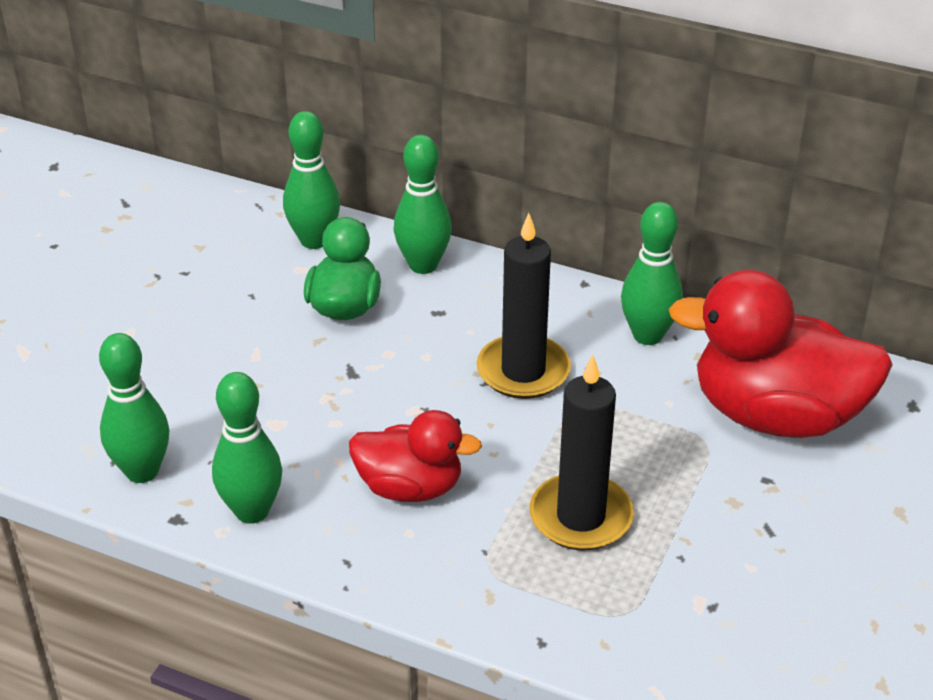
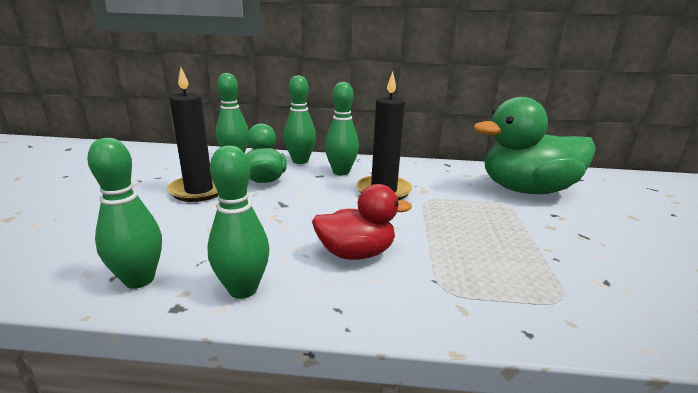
camera: 20 degrees left, 15 degrees down
black candle [529,354,634,550] -> black candle moved to [167,68,218,202]
green bowling pin [621,202,683,345] -> green bowling pin moved to [325,82,359,175]
red duck [668,270,893,438] -> green duck [474,97,596,194]

